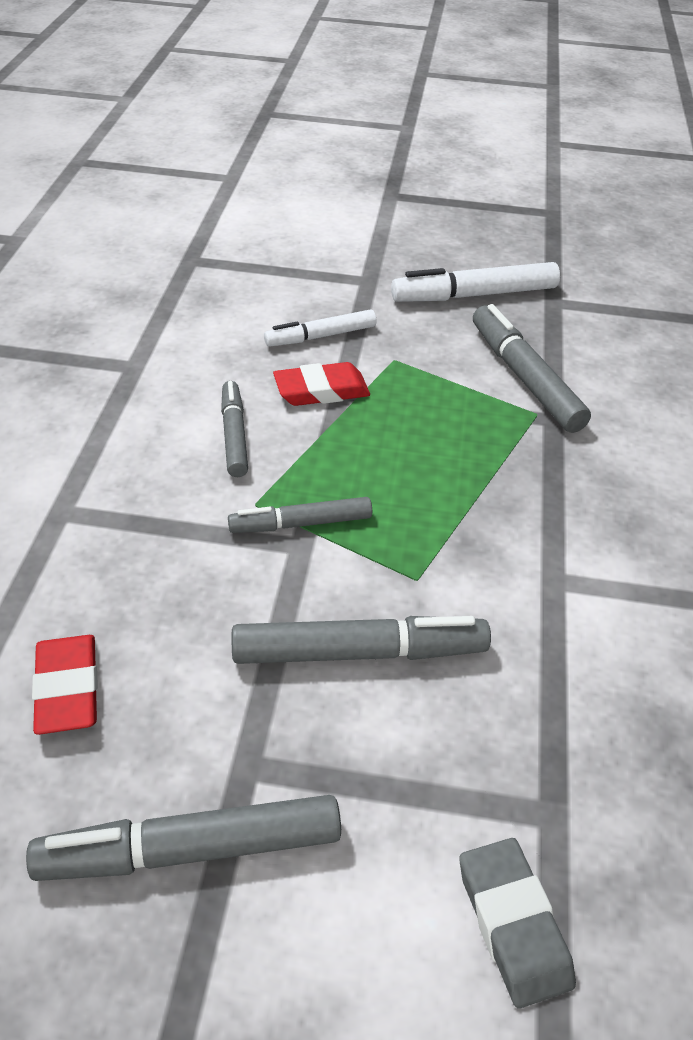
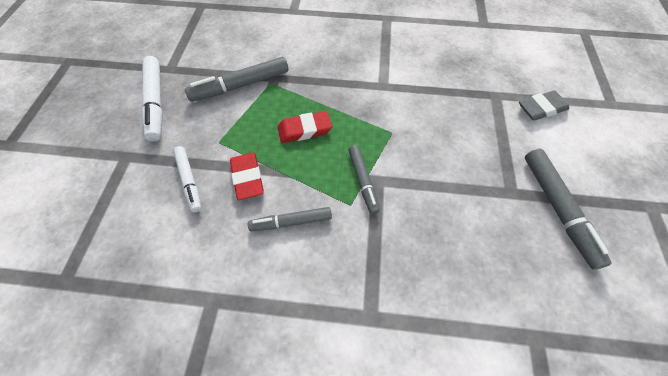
camera: 90 degrees left, 15 degrees up
red eraser [32,635,98,735] -> red eraser moved to [278,111,332,143]
grey marker [232,616,491,664] -> none

